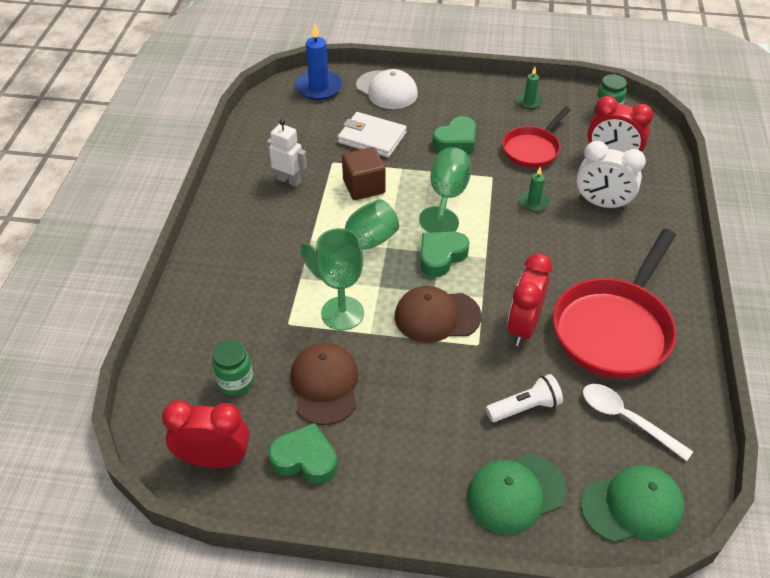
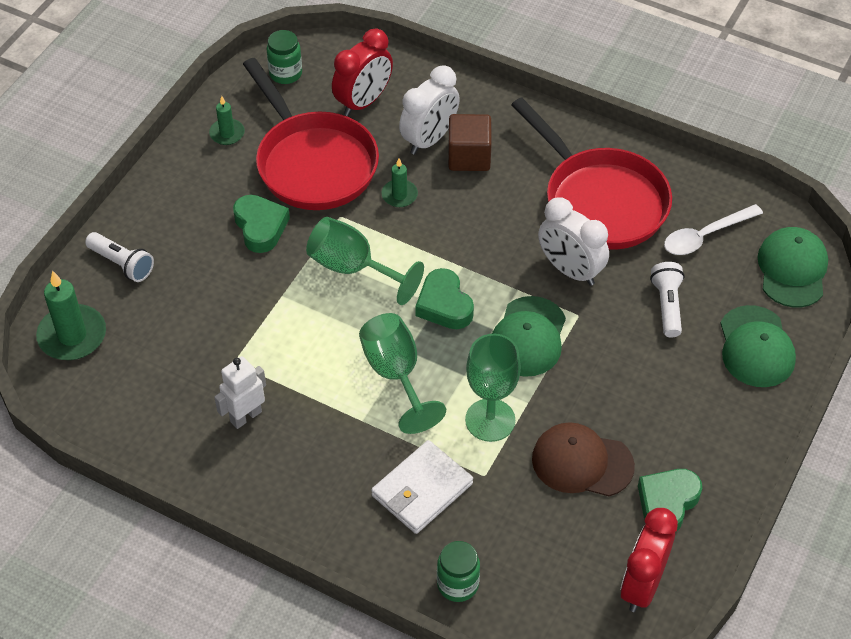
camera: 70 degrees left, 5 degrees up
green jar [212,340,254,396] -> green jar moved to [437,541,480,602]
blue candle [295,22,343,100] -> green candle [36,271,106,360]
white wallet [338,112,407,158] -> white wallet moved to [371,440,473,534]
brown cube [342,147,386,200] -> brown cube moved to [448,114,492,171]
white cap [356,69,418,109] -> white flashlight [85,232,154,282]
brown cap [395,286,481,343] -> green cap [492,296,566,377]
red pan [502,107,571,168] -> red pan [243,58,379,210], size x1.70
red clock [507,253,552,346] -> white clock [538,197,609,286]

